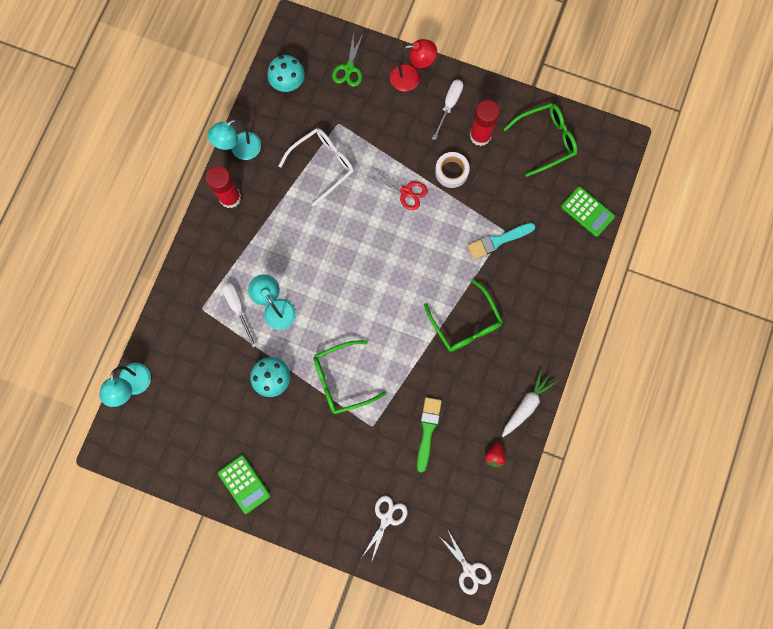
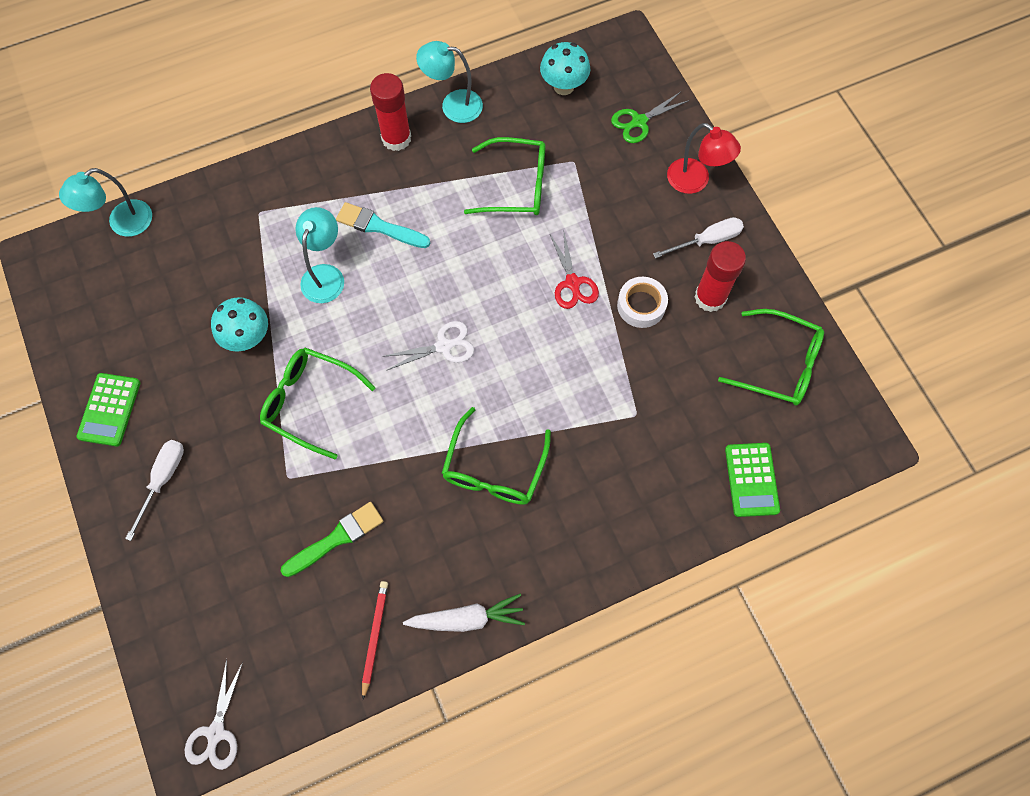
camera: 45 degrees right, 10 degrees down
white screwdriver [222,282,257,348] -> white screwdriver moved to [125,440,184,541]
white glasses [279,128,354,206] -> green glasses [464,137,546,215]
white scissors [362,496,408,563] -> white scissors moved to [382,321,474,371]
turquoise brush [467,223,536,259] -> turquoise brush moved to [336,202,430,248]
red strawberry [485,443,506,467] -> red pencil [362,581,388,700]

